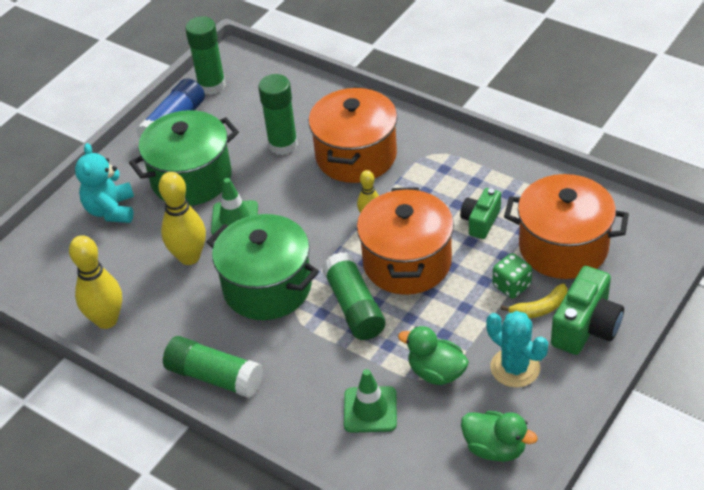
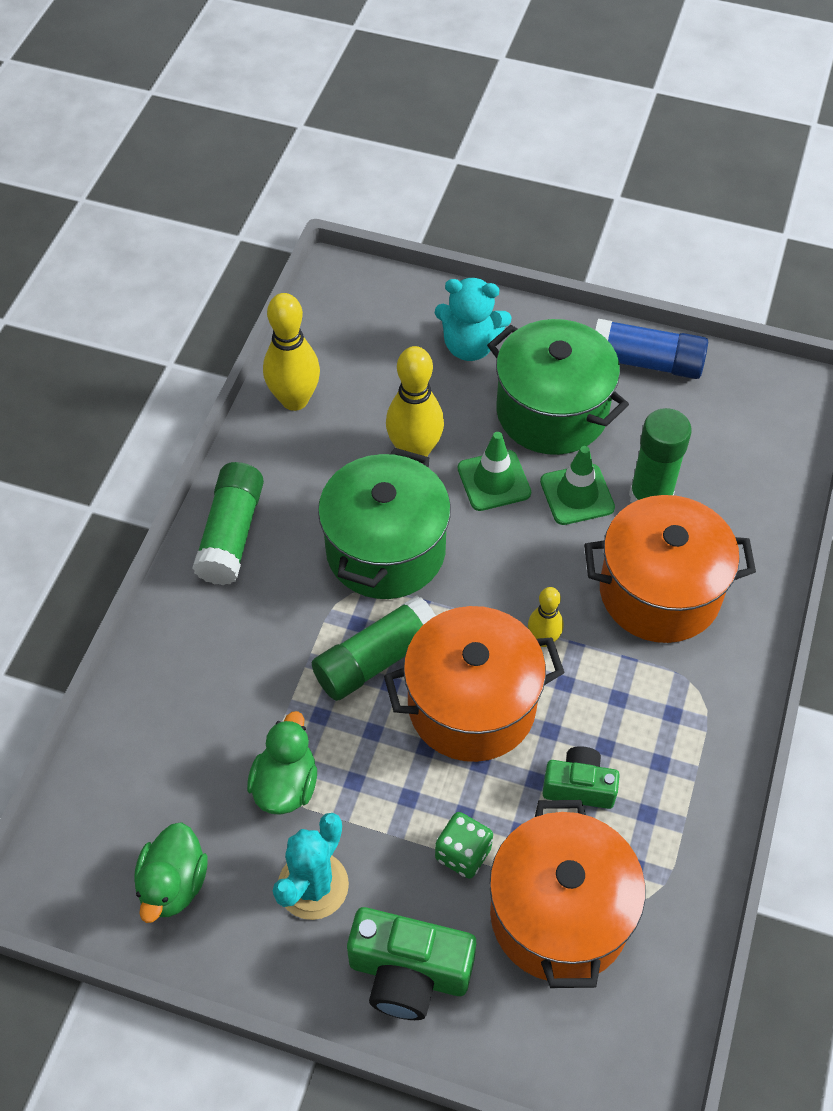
camera: 70 degrees right, 10 degrees up
turquoise teddy bear [75,143,134,223] -> turquoise teddy bear turned 150 degrees counterclockwise [435,278,512,361]
green glue stick [185,16,226,95] -> none
green traffic cone [344,369,397,433] -> green traffic cone moved to [540,446,615,525]
yellow banana [501,283,568,318] -> none

